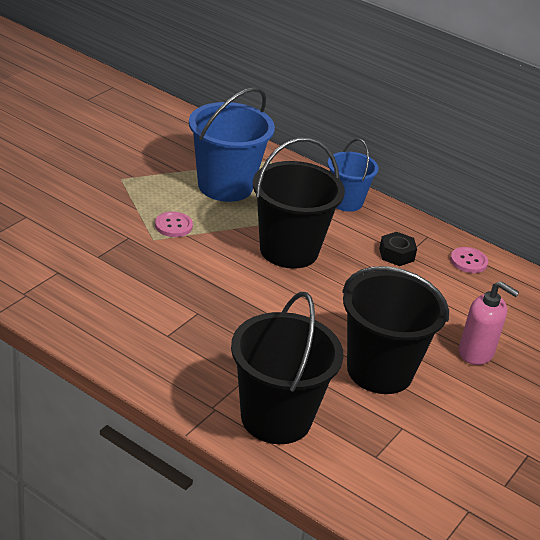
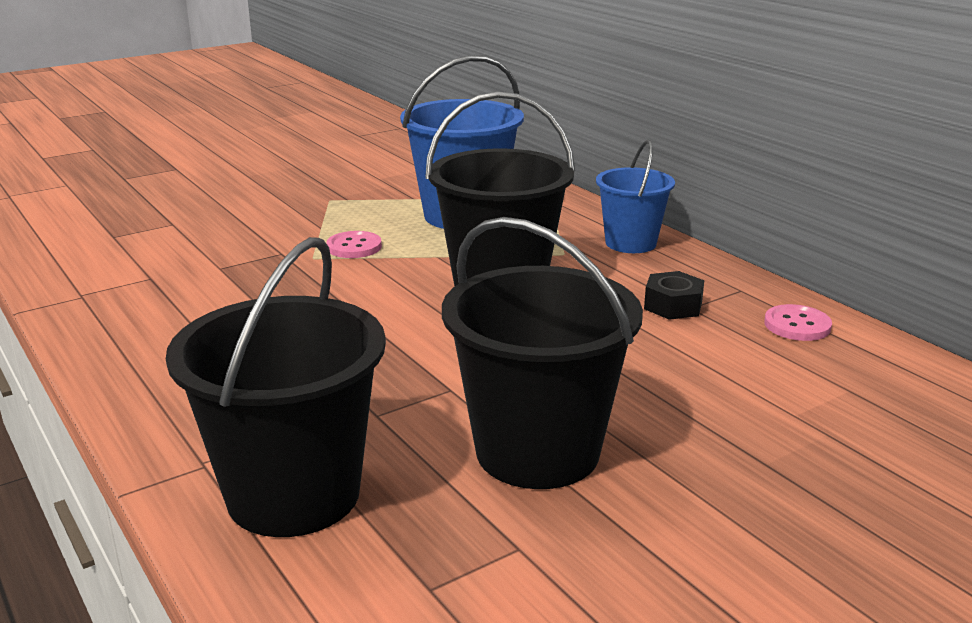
camera: 25 degrees right, 10 degrees down
pink soap dispenser [459,281,519,365] -> none

